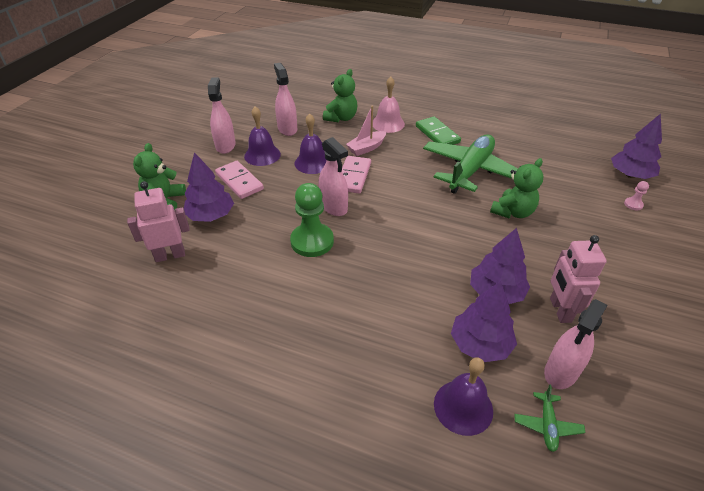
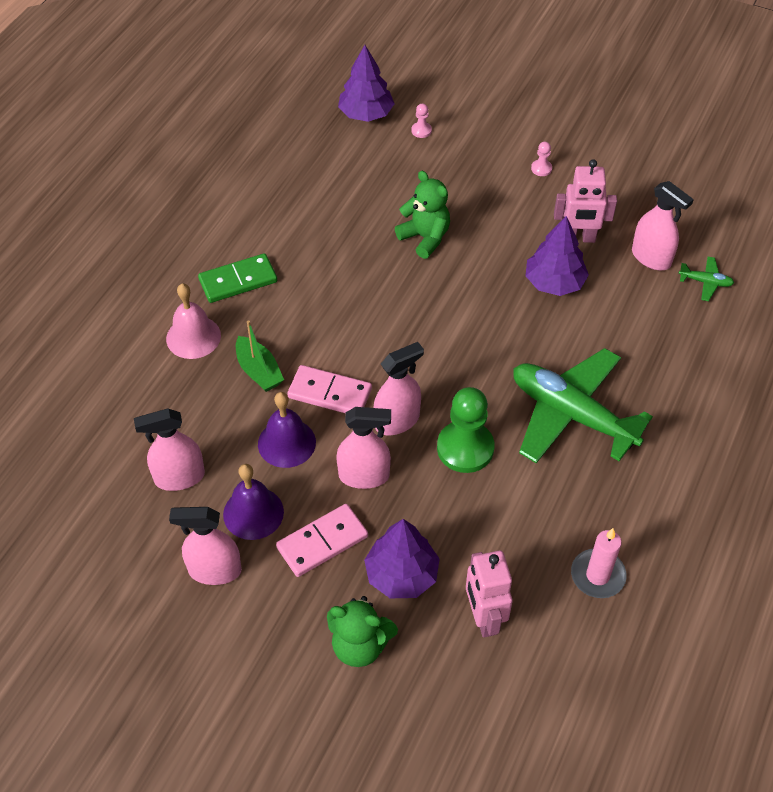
camera: 85 degrees left, 10 degrees up
green teddy bear [323,69,357,122] -> none
pink boat [346,106,386,156] -> green boat [236,320,284,392]
green plane [423,134,518,194] -> green plane moved to [513,348,653,463]
purple bell [434,357,493,436] -> none
purple tree [451,281,517,362] -> none
none -> pink spray bottle [336,407,391,489]
none -> pink pawn [531,142,552,176]
none -> pink candle [571,528,627,598]

